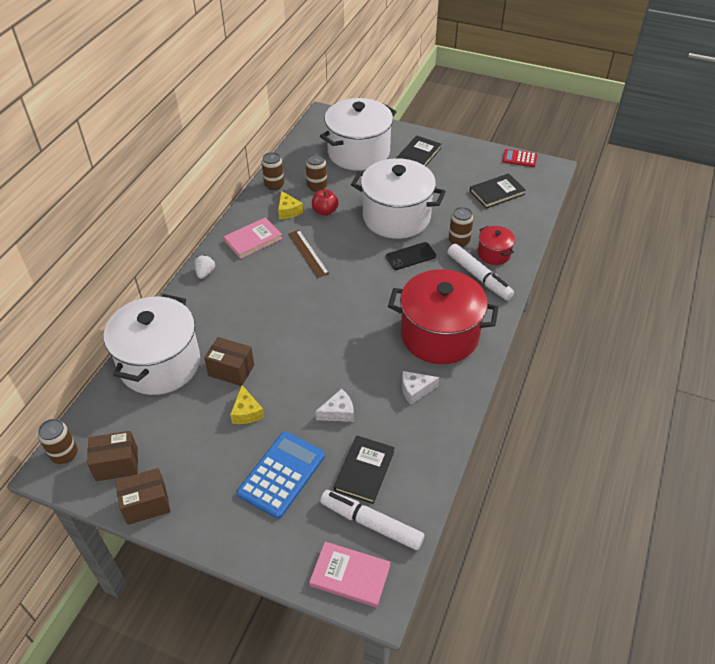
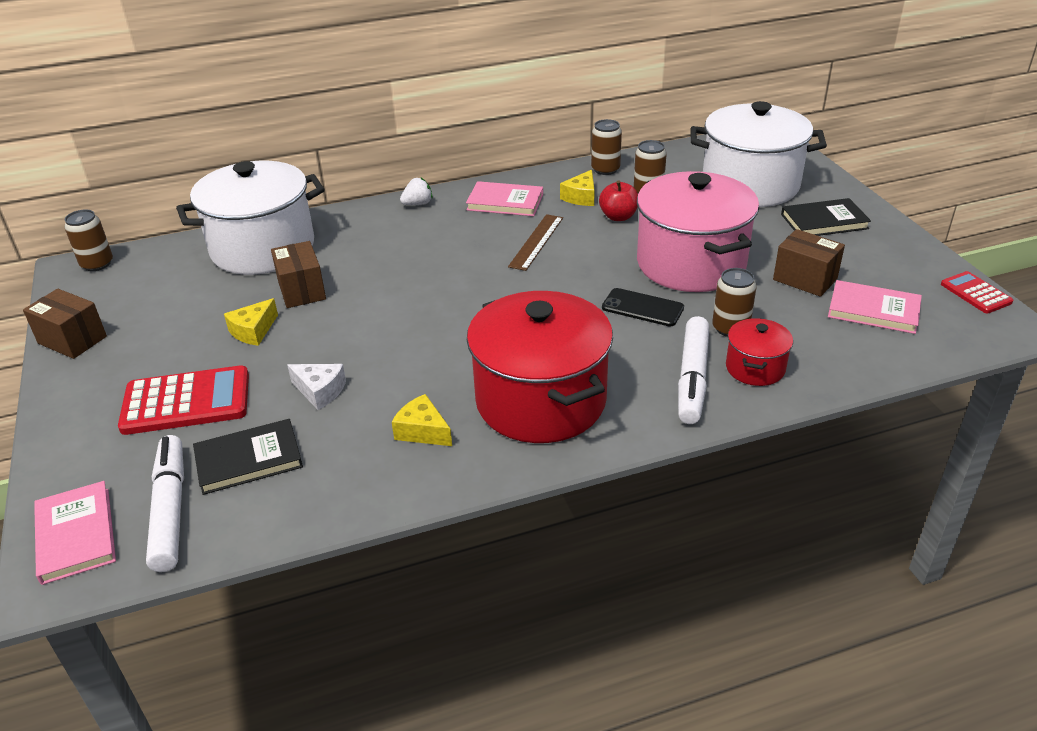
camera: 50 degrees right, 10 degrees down
brown box [87,431,138,481] -> brown box moved to [773,229,845,297]
blue calculator [237,432,325,519] -> red calculator [118,365,249,435]
white pot [351,158,446,239] -> pink pot [637,171,759,292]
white cheese [402,371,439,405] -> yellow cheese [392,394,452,446]
black book [470,173,526,208] -> pink book [828,280,922,334]

